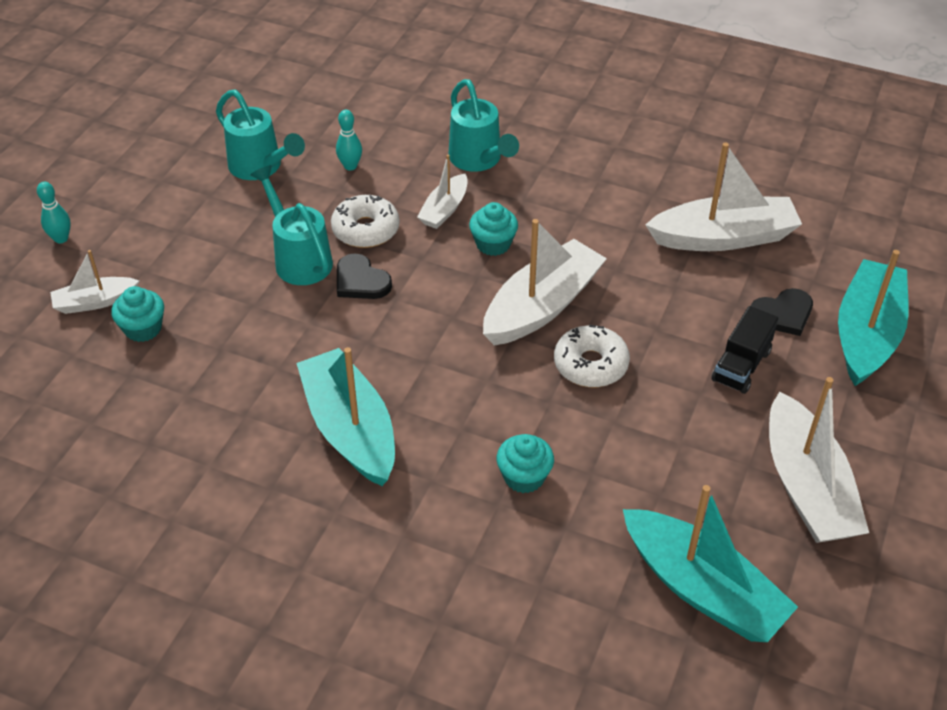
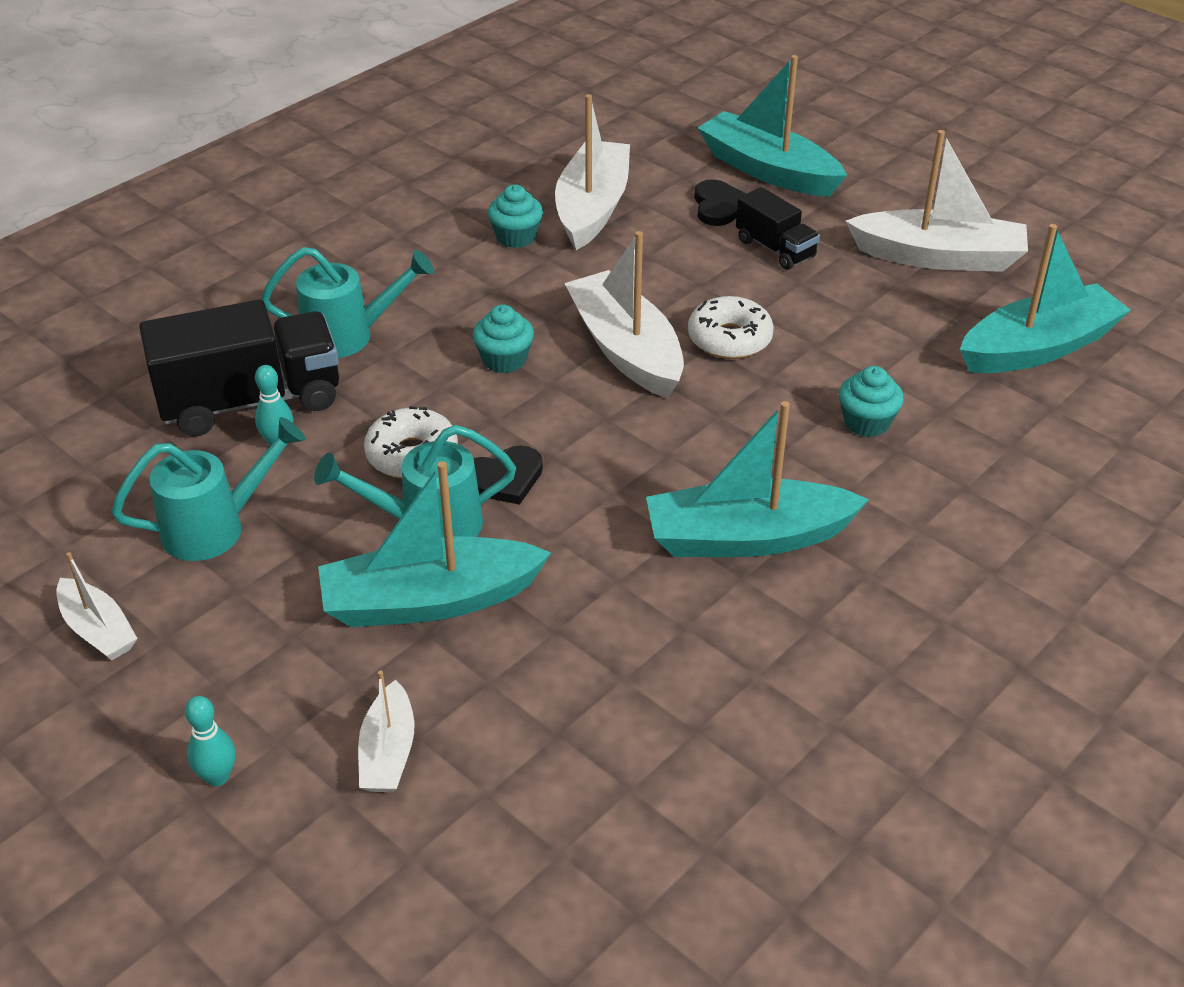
camera: 70 degrees left, 5 degrees down
turquoise cupcake [111,286,164,342] -> turquoise cupcake moved to [488,184,543,248]
white boat [417,154,468,229] -> white boat moved to [56,552,138,661]
none -> black truck [139,299,339,436]
none -> turquoise boat [318,461,551,627]

